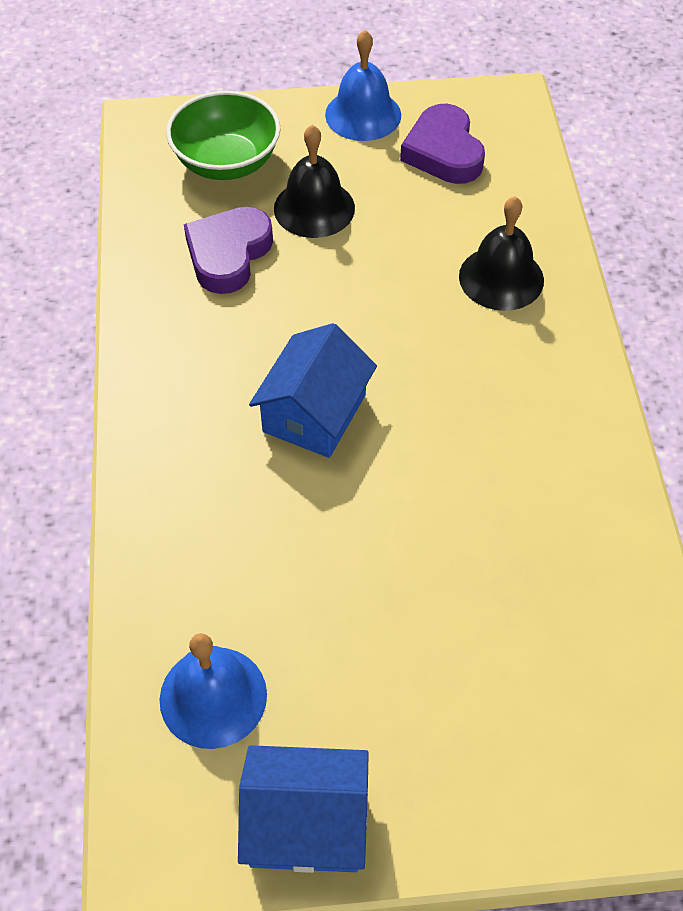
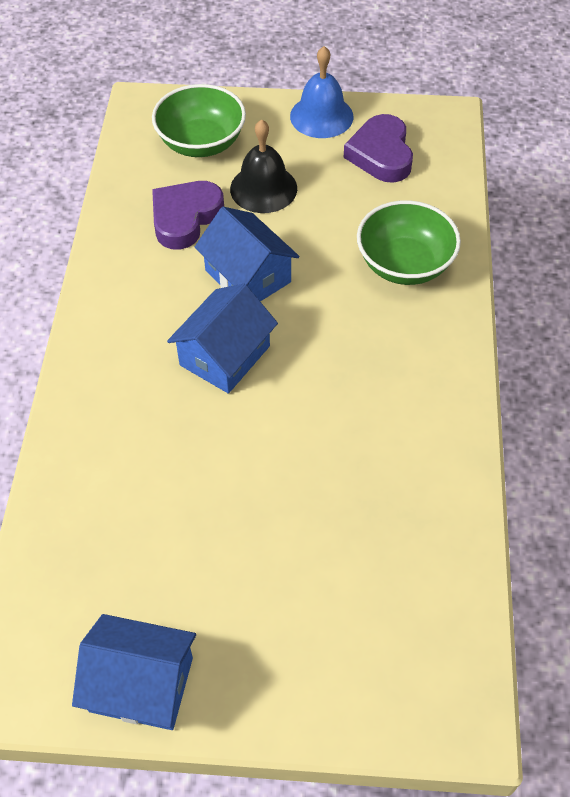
camera: 10 degrees right, 0 degrees up
blue bell [160,633,267,749] -> none
black bell [459,196,544,311] -> green bowl [357,200,461,285]
none -> blue house [195,207,299,301]

